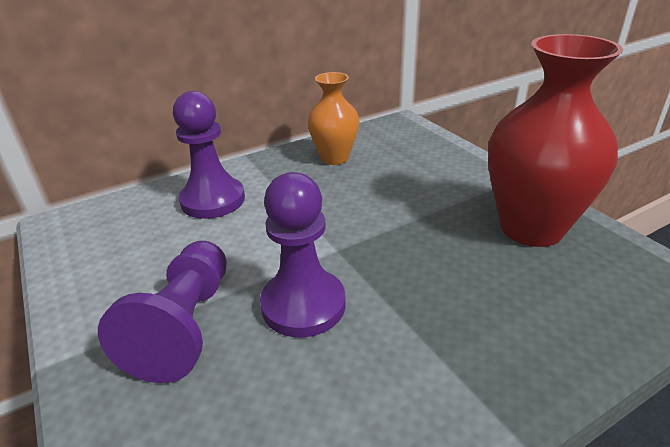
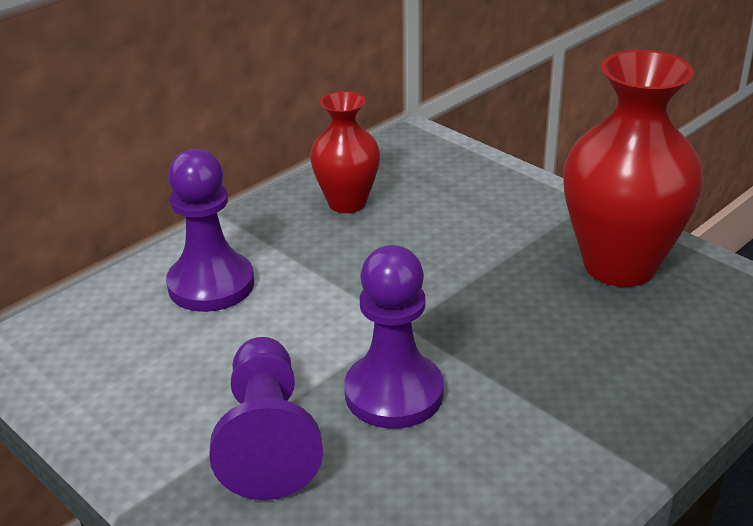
camera: 15 degrees left, 0 degrees up
orange vase [308,72,359,165] -> red vase [310,91,380,213]

